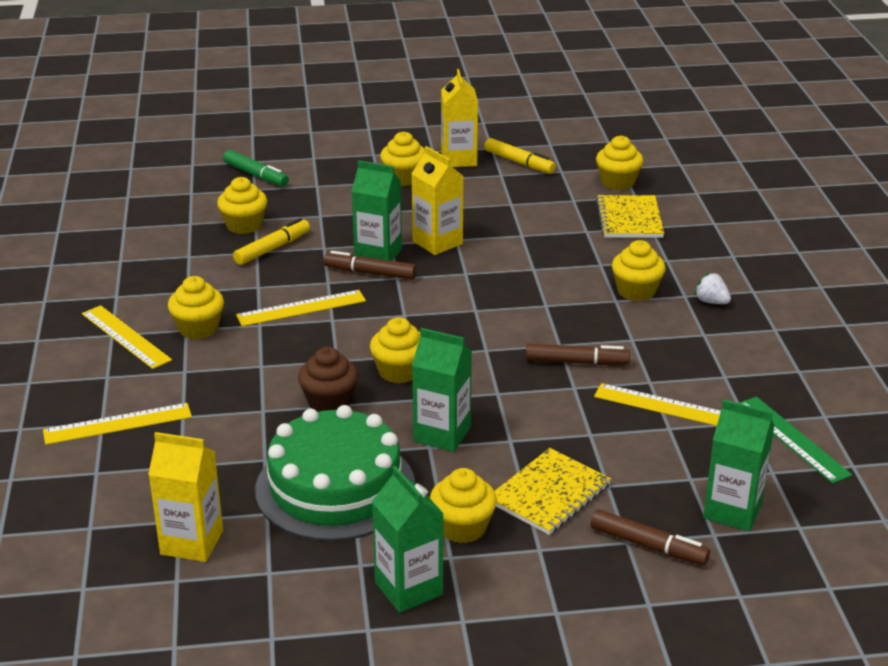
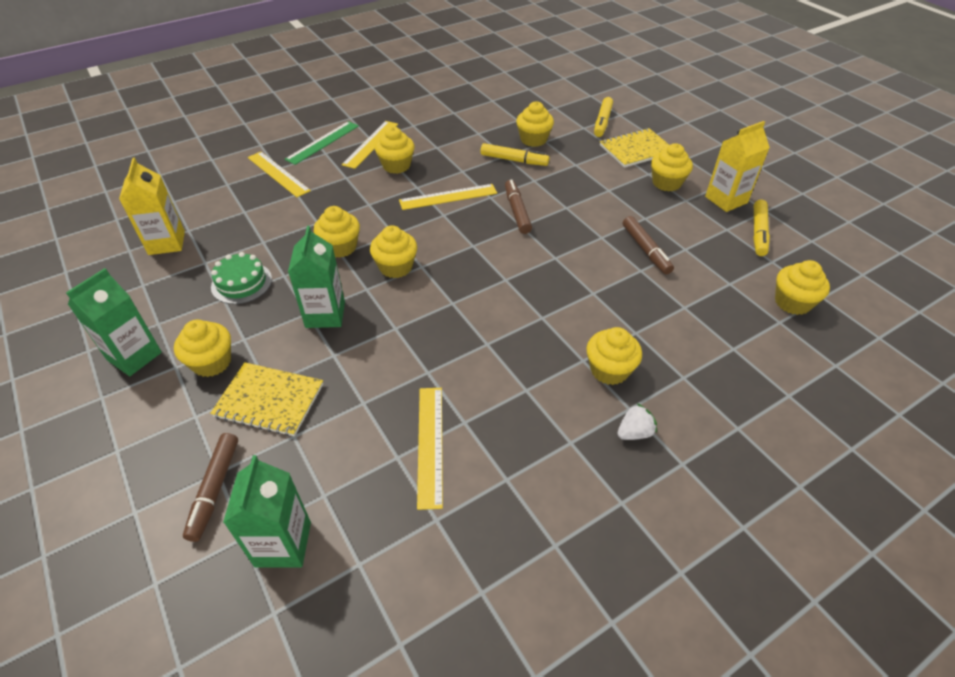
camera: 65 degrees right, 15 degrees up
green marker [223,150,289,187] -> yellow marker [594,97,613,137]
yellow ruler [236,290,366,326] -> yellow ruler turned 60 degrees counterclockwise [399,184,497,210]
green cake [255,405,415,541] -> green cake [211,252,272,304], size x0.51
brown cupcake [298,347,358,412] -> yellow cupcake [314,206,360,258]
green carton [352,160,402,261] -> none
yellow carton [411,146,464,255] -> none
brown marker [526,344,630,365] -> brown marker moved to [623,216,674,274]
yellow notebook [596,195,664,238] -> yellow notebook moved to [600,128,669,168]
white strawberry [694,272,731,304] -> white strawberry turned 45 degrees clockwise [617,403,657,440]
green ruler [739,397,852,483] -> green ruler moved to [285,121,359,165]

